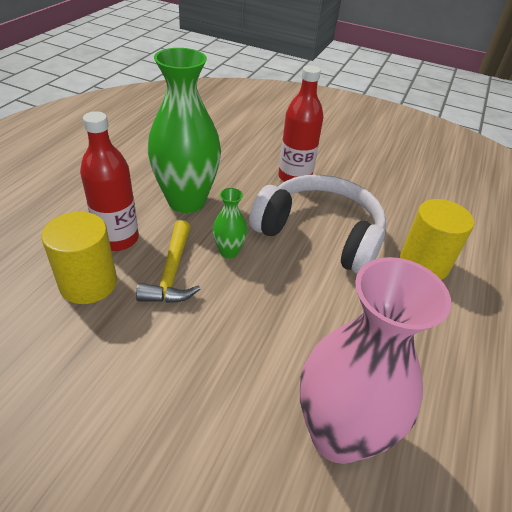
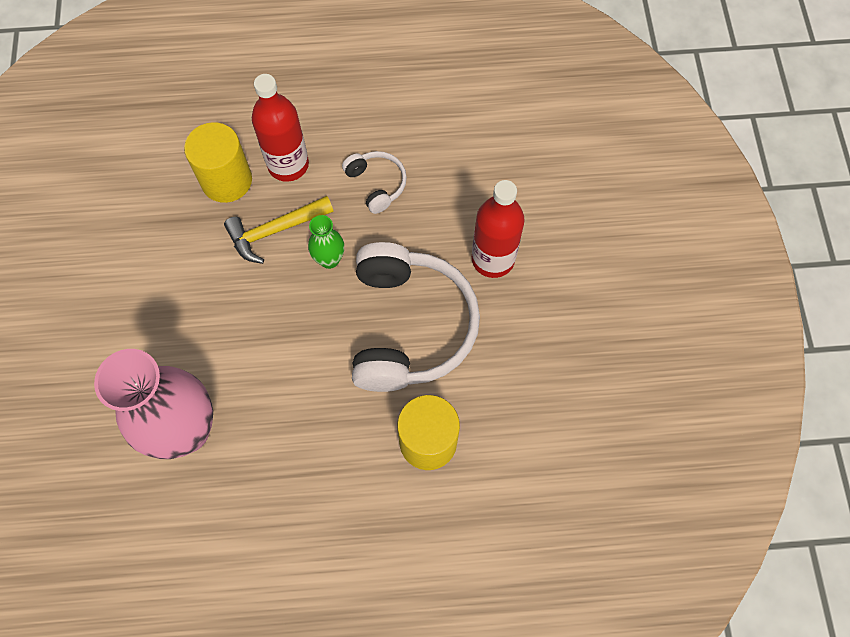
camera: 65 degrees right, 25 degrees up
green vase [147,48,221,213] -> white headphones [342,151,407,214]

